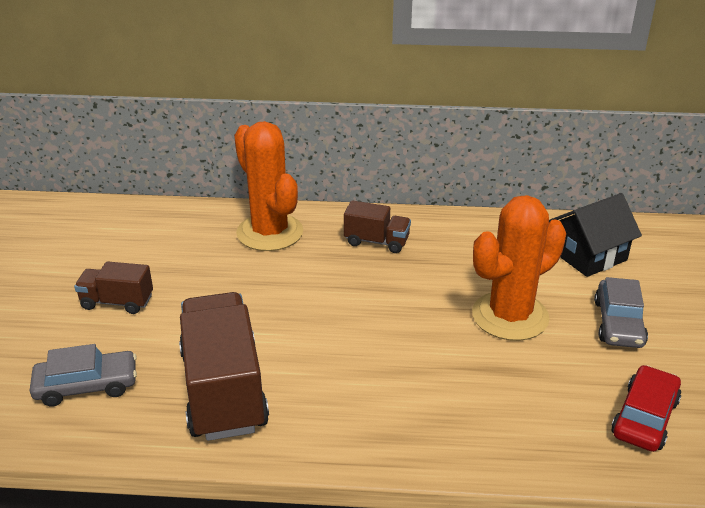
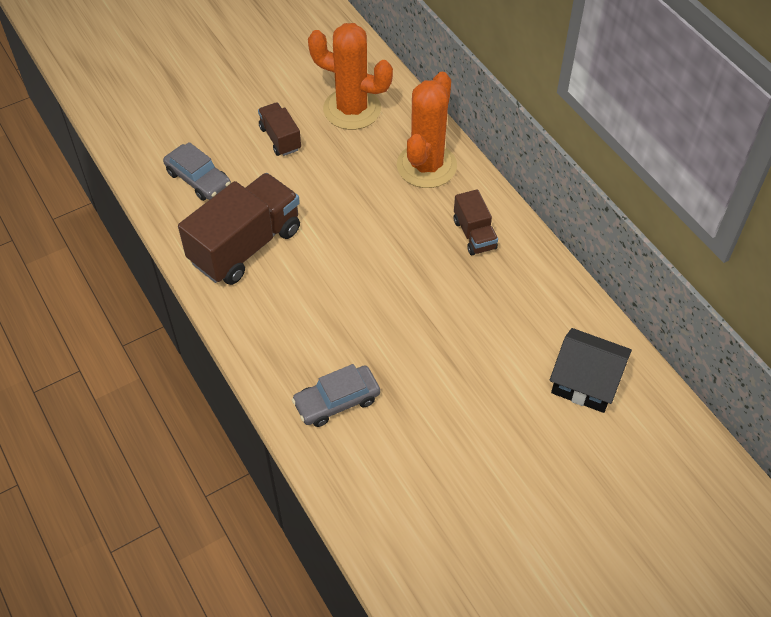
camera: 55 degrees right, 20 degrees up
orange cactus [472,195,566,341] -> orange cactus moved to [308,23,393,130]
grey car [594,277,648,348] -> grey car moved to [292,364,380,427]
red car [611,365,682,452] -> none

